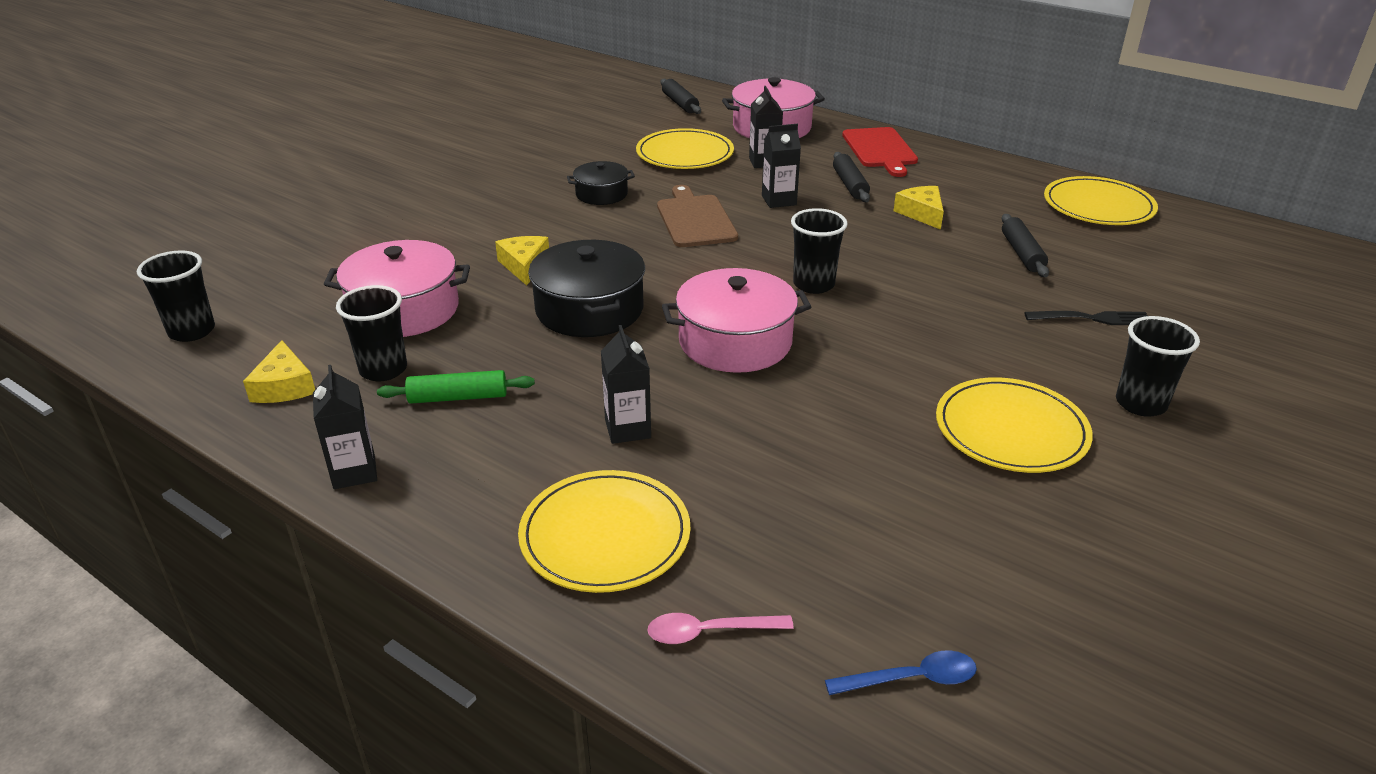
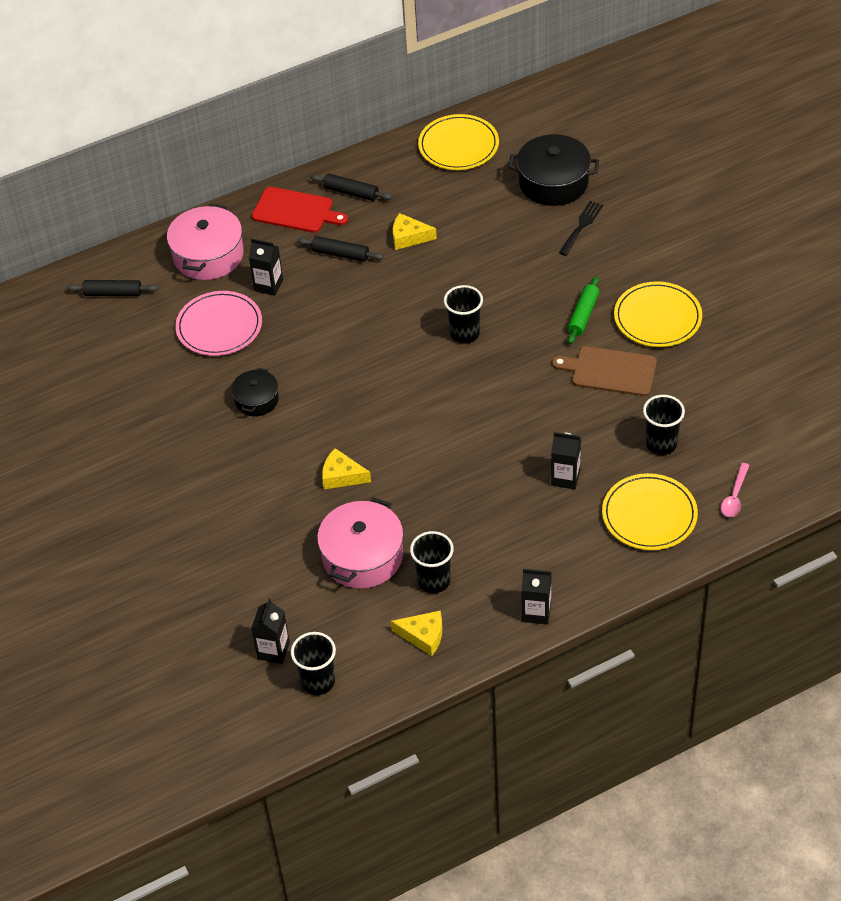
camera: 60 degrees left, 15 degrees up
green rolling pin [377,370,535,404] -> green rolling pin moved to [568,276,599,344]
black pot [528,240,645,337] -> black pot moved to [508,134,599,206]
yellow plate [636,128,734,169] -> pink plate [175,291,262,356]
brown cutting board [657,185,738,247] -> brown cutting board moved to [552,346,657,396]
pink pot [662,268,811,373] -> none
black carton [762,124,801,208] -> black carton moved to [251,599,290,664]
blue spoon [825,650,977,695] -> none
black rolling pin [1002,214,1049,277] -> black rolling pin moved to [310,174,392,201]
black cup [1116,316,1200,417] -> black cup moved to [643,395,685,455]

